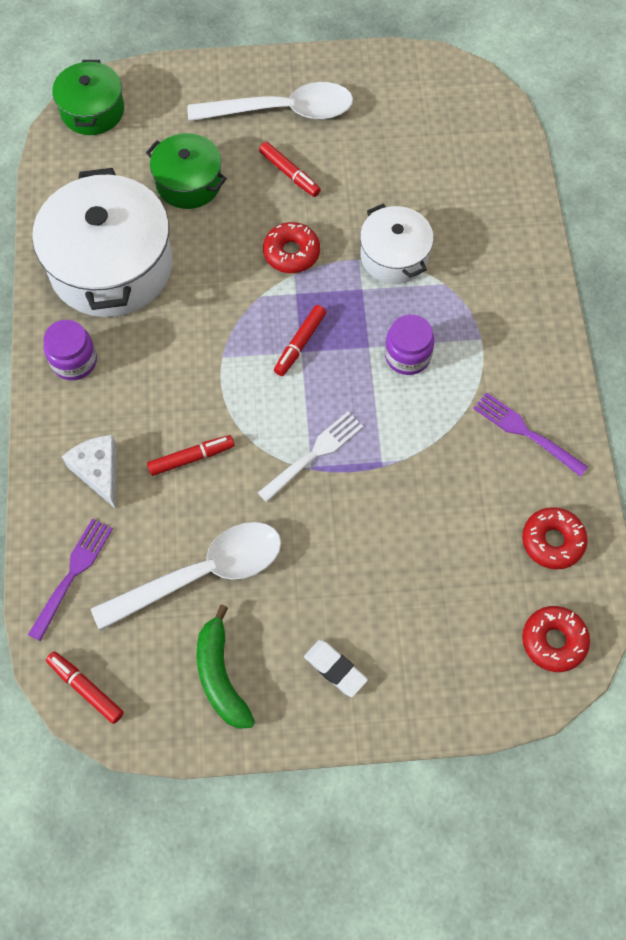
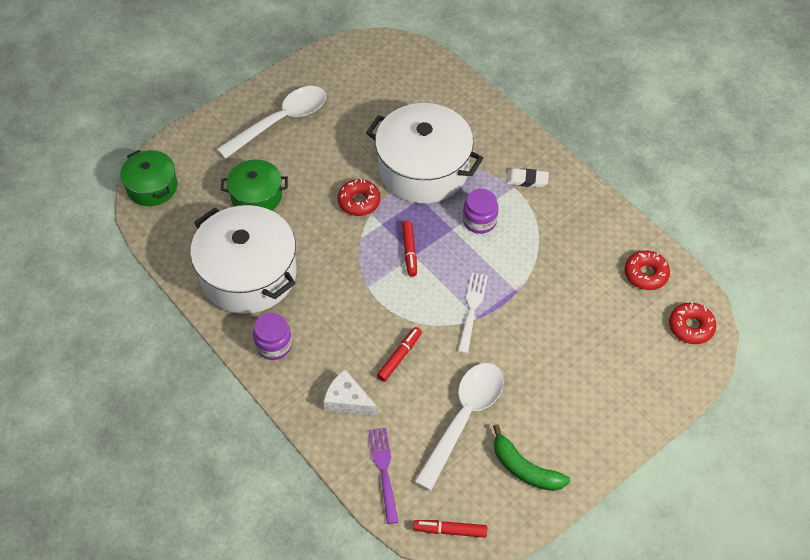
camera: 35 degrees left, 10 degrees down
red marker [259,142,321,197] -> none
white eraser [304,640,368,697] -> white eraser moved to [506,168,549,187]
white pot [360,204,434,284] -> white pot [366,103,483,203], size x1.80
purple fork [473,392,588,477] -> none

